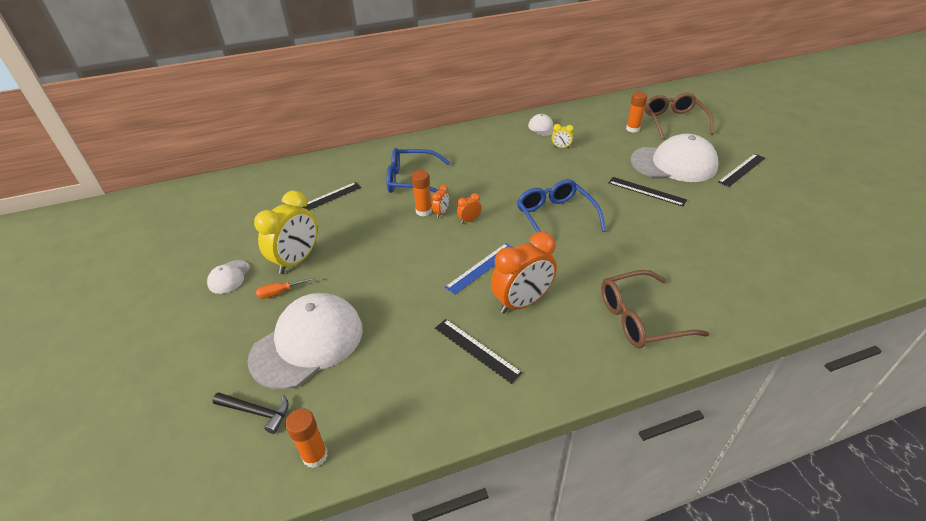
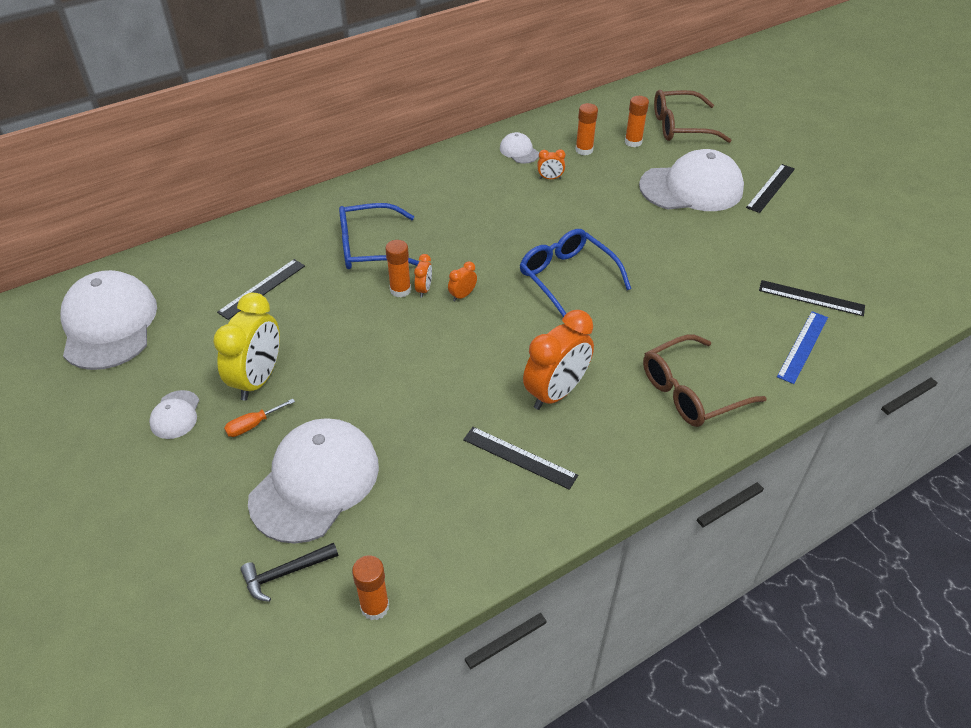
camera: 15 degrees left, 5 degrees up
black hammer [212,392,289,434] -> black hammer turned 150 degrees clockwise [240,543,338,602]
blue ruler [445,243,512,295] -> blue ruler moved to [777,311,828,384]
yellow clock [552,124,574,148] -> orange clock [537,149,565,179]
black ruler [608,177,687,206] -> black ruler moved to [759,280,865,316]
brown glasses [644,93,714,139] -> brown glasses turned 75 degrees counterclockwise [654,90,732,143]
none -> white cap [60,270,157,370]
none -> orange glue stick [575,103,598,155]

